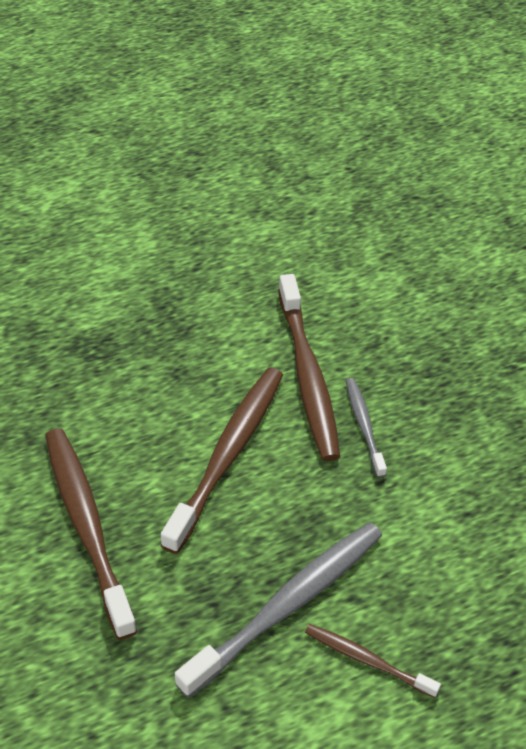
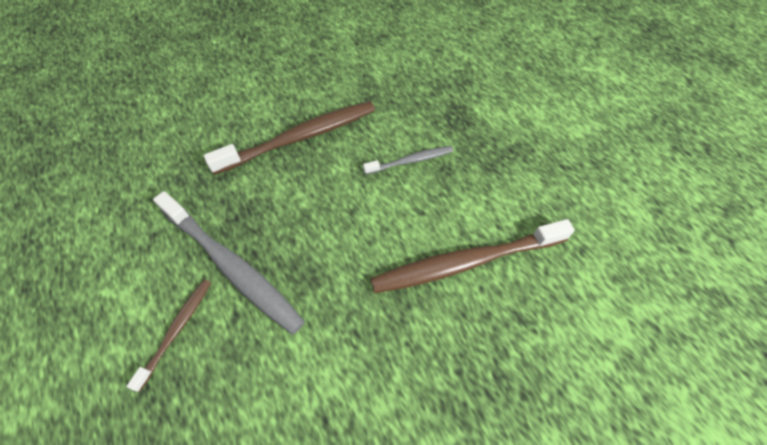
camera: 85 degrees right, 10 degrees up
brown toothbrush [161,367,283,554] -> none
grey toothbrush [346,378,387,478] -> grey toothbrush moved to [363,146,453,175]

